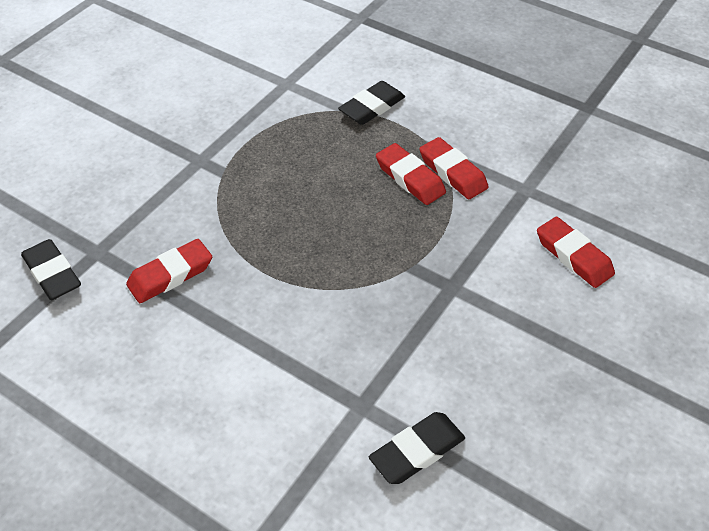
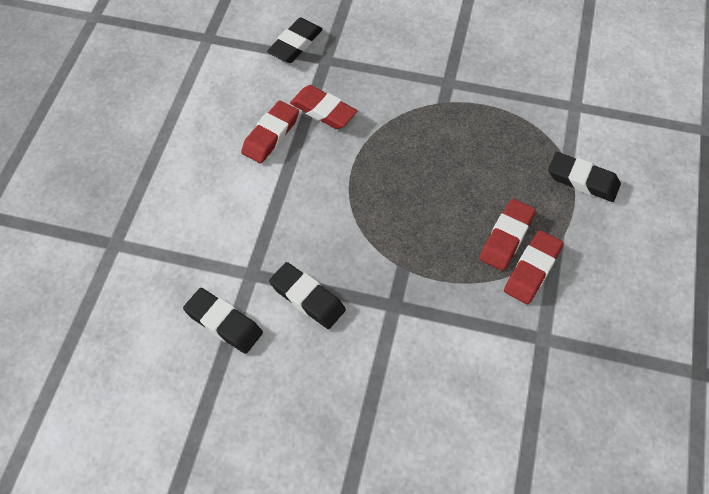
camera: 70 degrees right, 10 degrees up
red eraser [537,216,615,288] -> red eraser moved to [241,100,299,164]
none -> black eraser [269,262,346,329]

